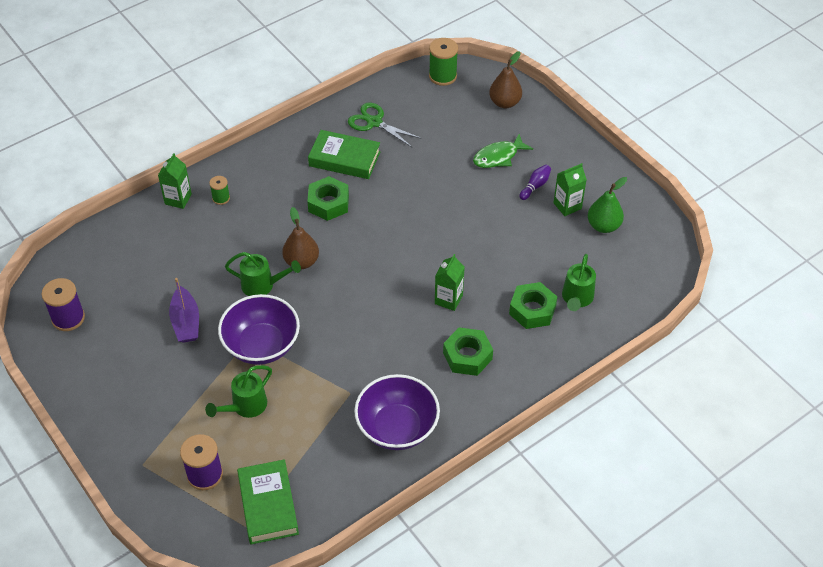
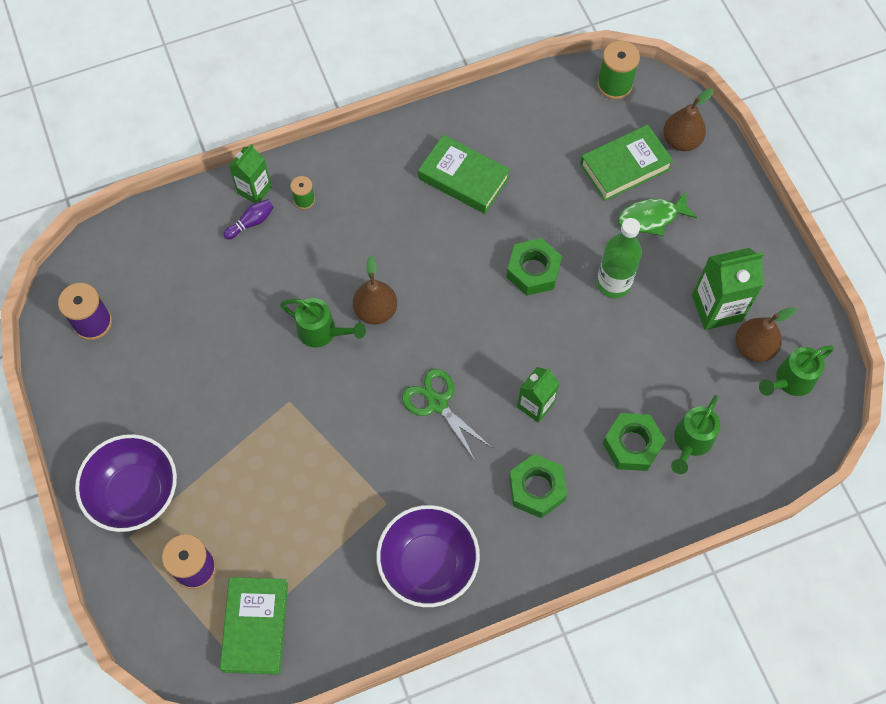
camera: 15 degrees right, 15 degrees up
purple boat [169,278,199,343] -> none
green watering can [205,365,272,418] -> green watering can moved to [759,345,834,396]
purple bowl [218,294,300,365] -> purple bowl moved to [75,434,177,532]
green nut [307,176,349,221] -> green nut moved to [506,238,562,296]
green scissors [348,102,422,147] -> green scissors moved to [402,369,492,462]
purple bowling pin [519,165,551,200] -> purple bowling pin moved to [223,199,274,240]
green carton [553,163,587,216] -> green carton [692,248,764,330], size x1.54
green pear [588,177,627,233] -> brown pear [735,307,797,362]
none -> green book [580,125,674,201]
none -> green bottle [597,218,642,298]

